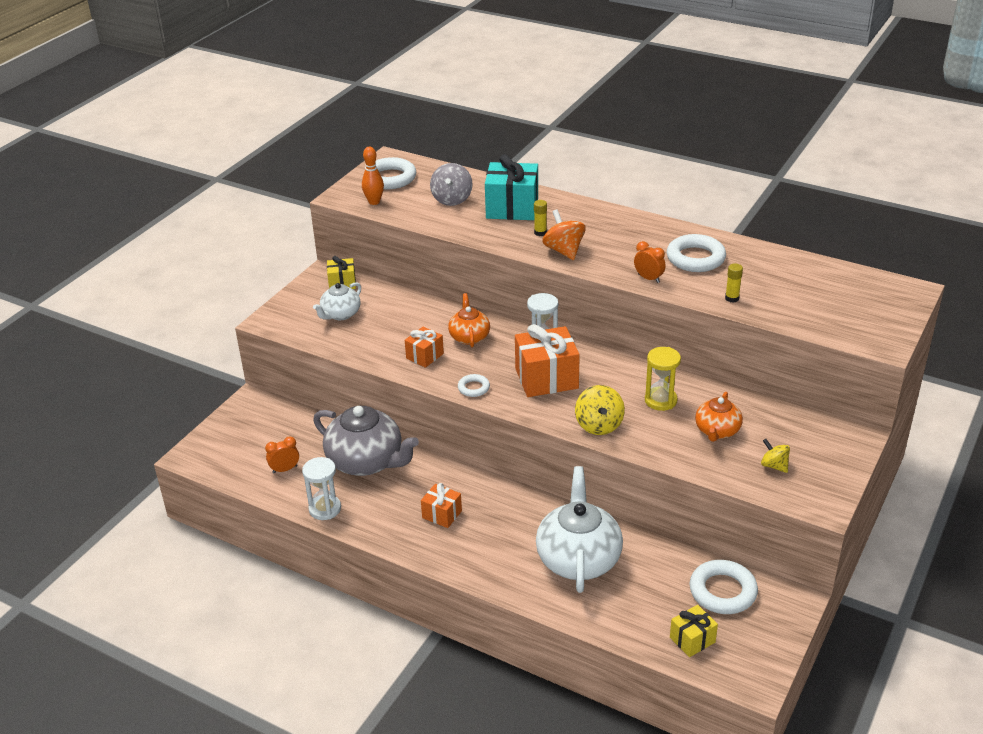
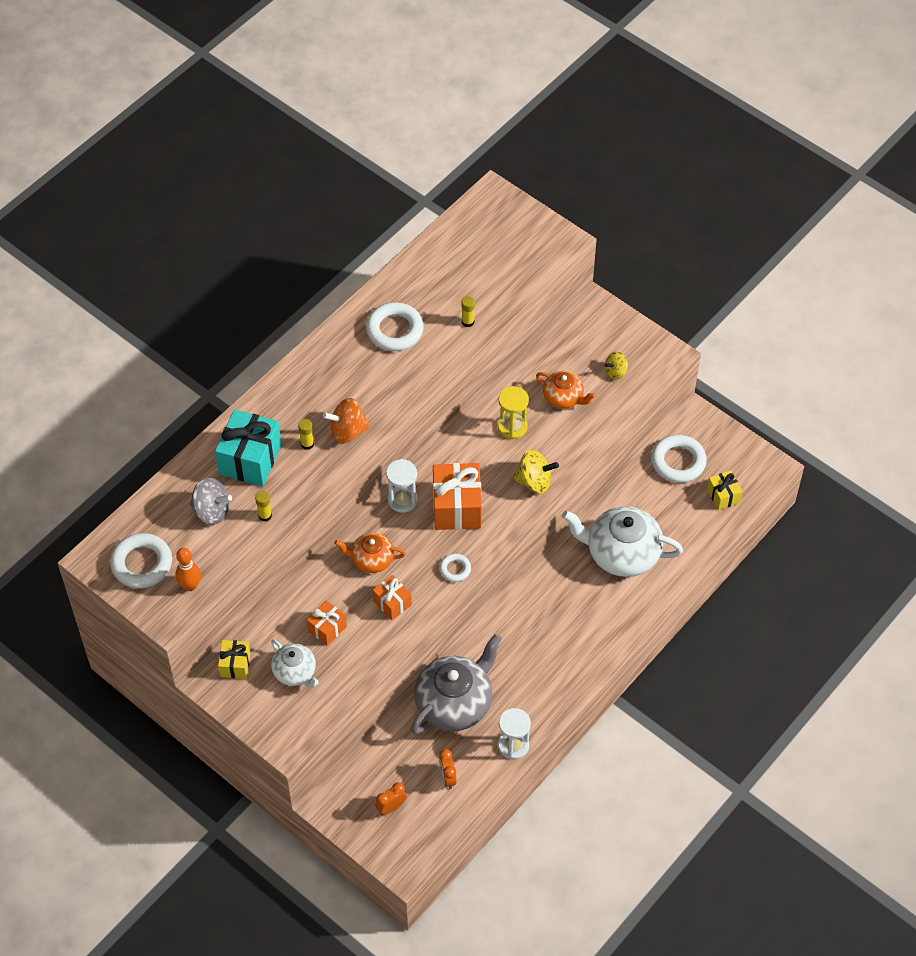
camera: 80 degrees left, 20 degrees up
orange gift [421,483,462,528] -> orange gift moved to [307,600,347,646]
orange clock [634,241,666,283] -> orange clock moved to [375,782,407,815]
none -> yellow glue stick [255,491,272,522]

